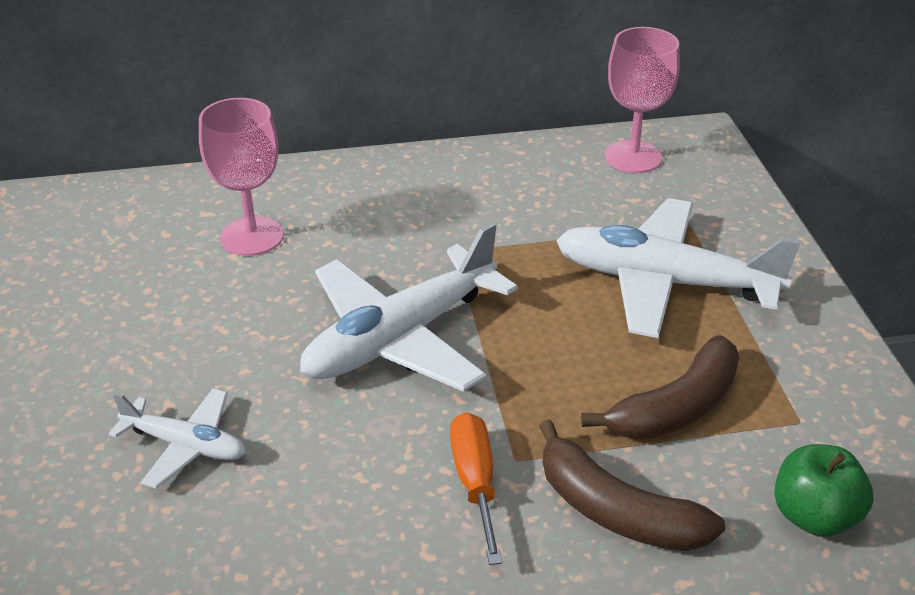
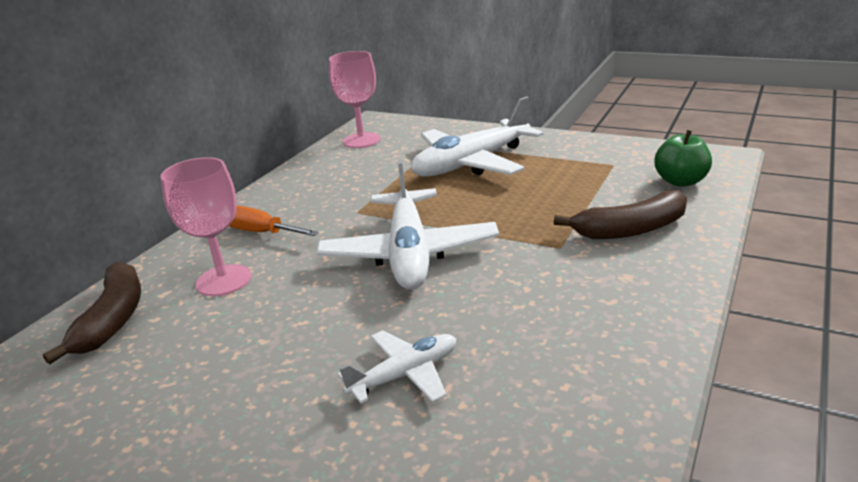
camera: 50 degrees left, 10 degrees down
orange screwdriver [450,412,502,565] -> orange screwdriver moved to [229,206,319,236]
brown banana [581,335,739,440] -> brown banana moved to [43,262,141,364]

